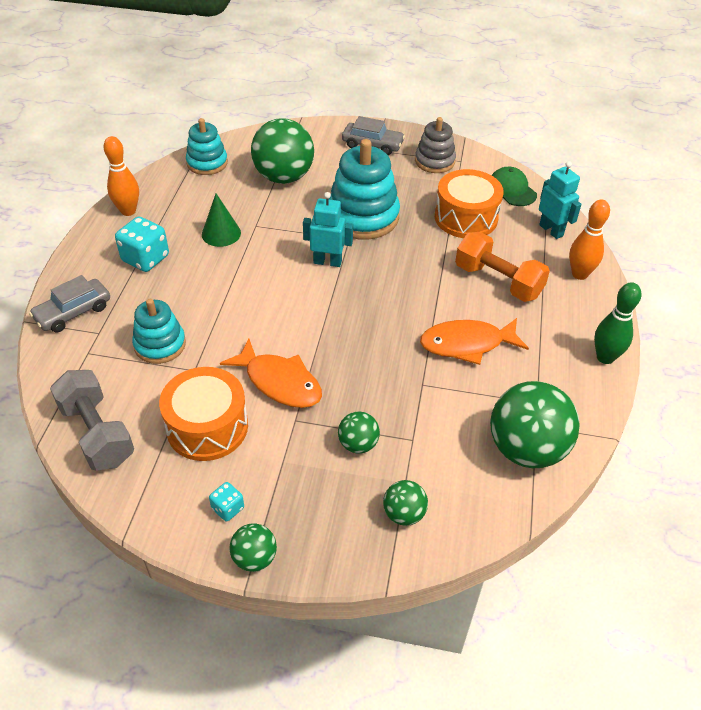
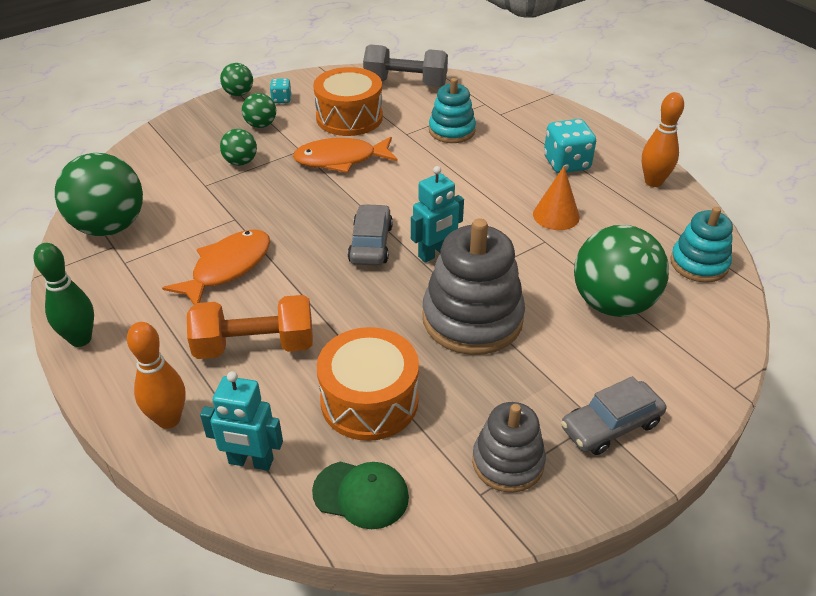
camera: 135 degrees right, 5 degrees down
grey car [29,275,110,333] -> grey car moved to [348,204,393,266]
green cone [202,194,241,247] -> orange cone [533,166,580,230]
turquoise stacking toy [329,139,400,240] -> grey stacking toy [422,218,525,355]
green ball [383,480,428,526] -> green ball moved to [242,93,276,128]

